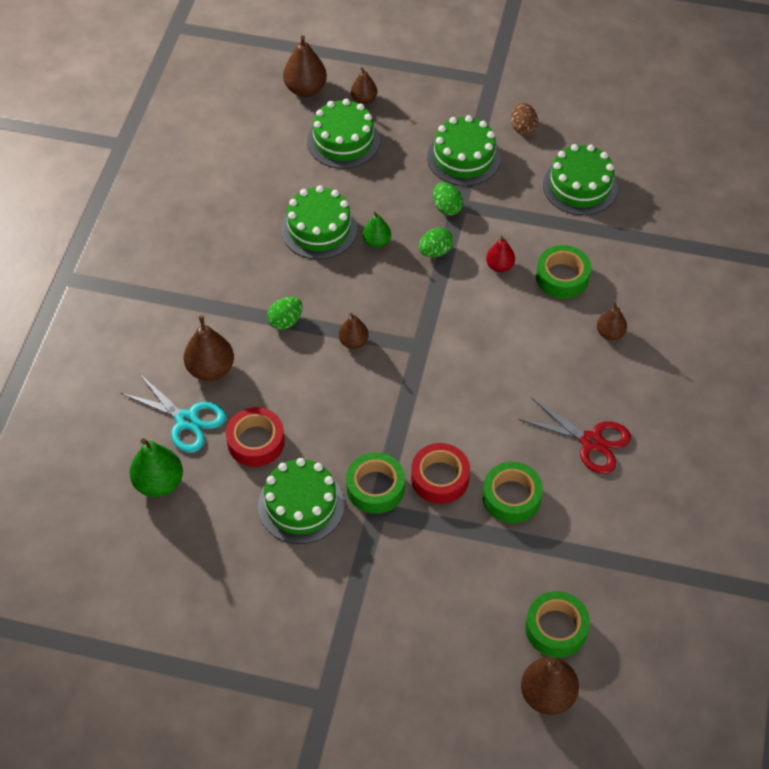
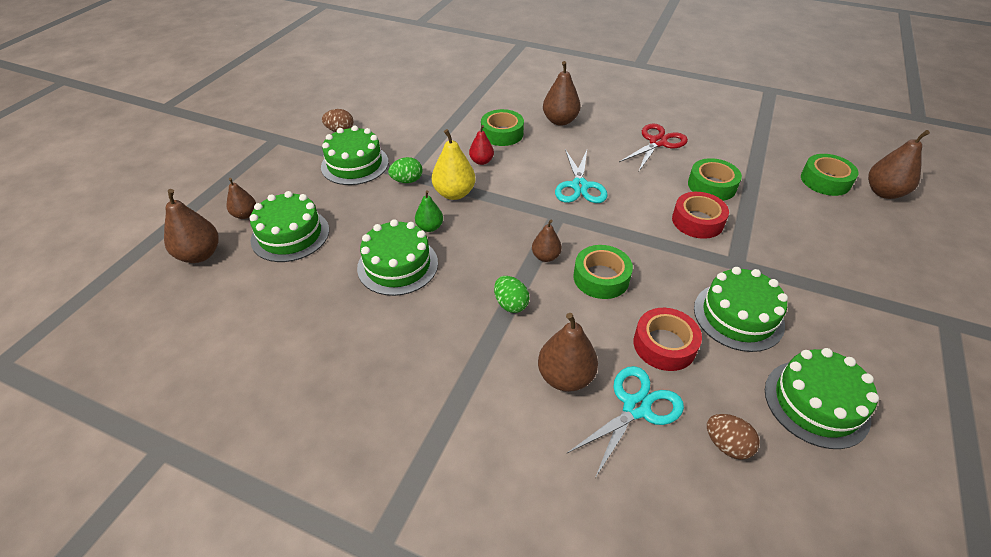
camera: 80 degrees left, 10 degrees down
green pear [130,438,183,497] -> brown egg [707,414,760,460]
green tape [346,452,405,514] -> green tape moved to [574,245,633,299]
green egg [419,228,453,258] -> yellow pear [432,129,476,200]
green cake [543,144,618,215] -> green cake moved to [765,348,879,449]
brown pear [597,302,627,340] -> brown pear [543,61,581,126], size x1.63
none -> turquoise scissors [555,149,608,203]

